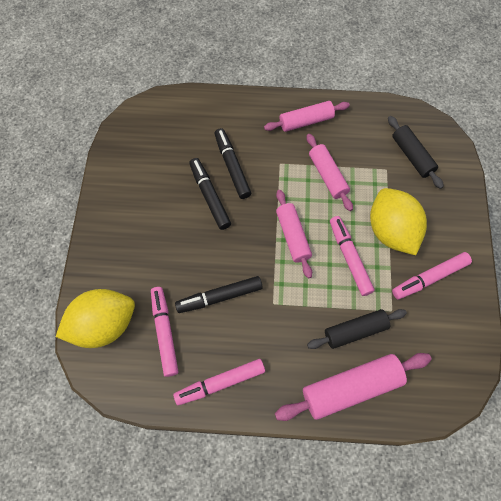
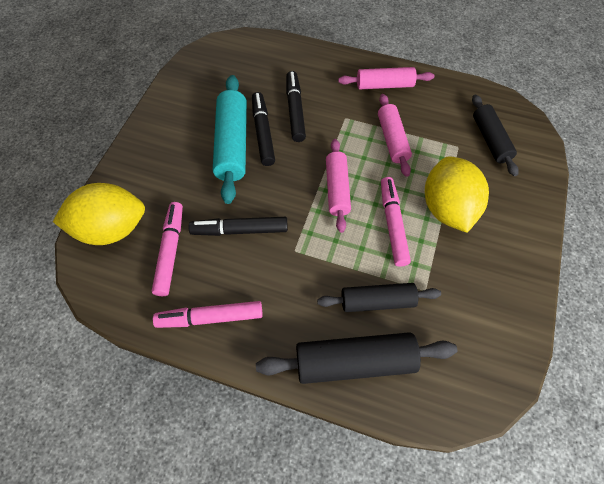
camera: 15 degrees right, 5 degrees down
pink rolling pin [275,353,432,421] -> black rolling pin [256,332,457,384]
pink marker [392,252,472,299] -> none
none -> turquoise rolling pin [213,75,247,204]

